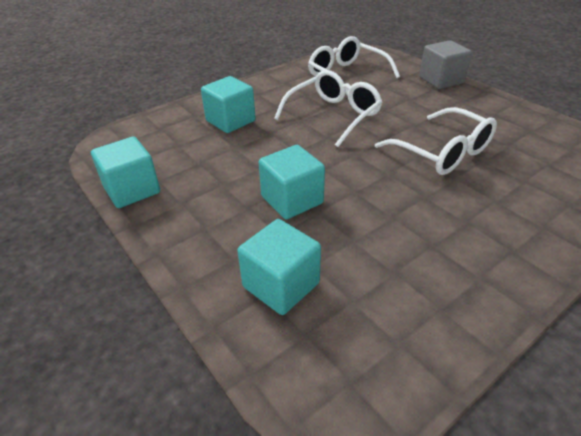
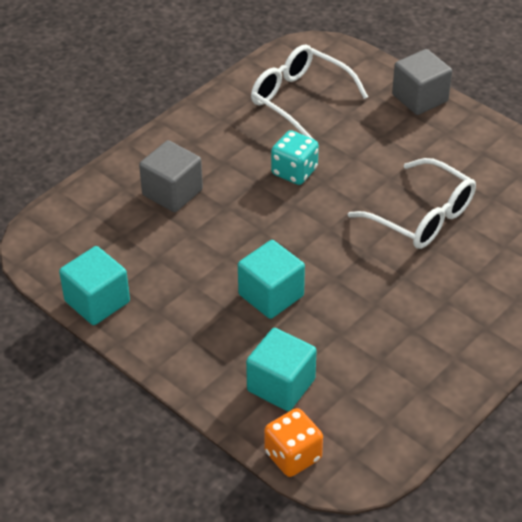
camera: 10 degrees left, 5 degrees up
turquoise cube [201,76,256,133] -> grey cube [139,140,203,212]
white glasses [274,70,382,147] -> turquoise dice [271,130,319,185]
none -> orange dice [264,408,323,477]

